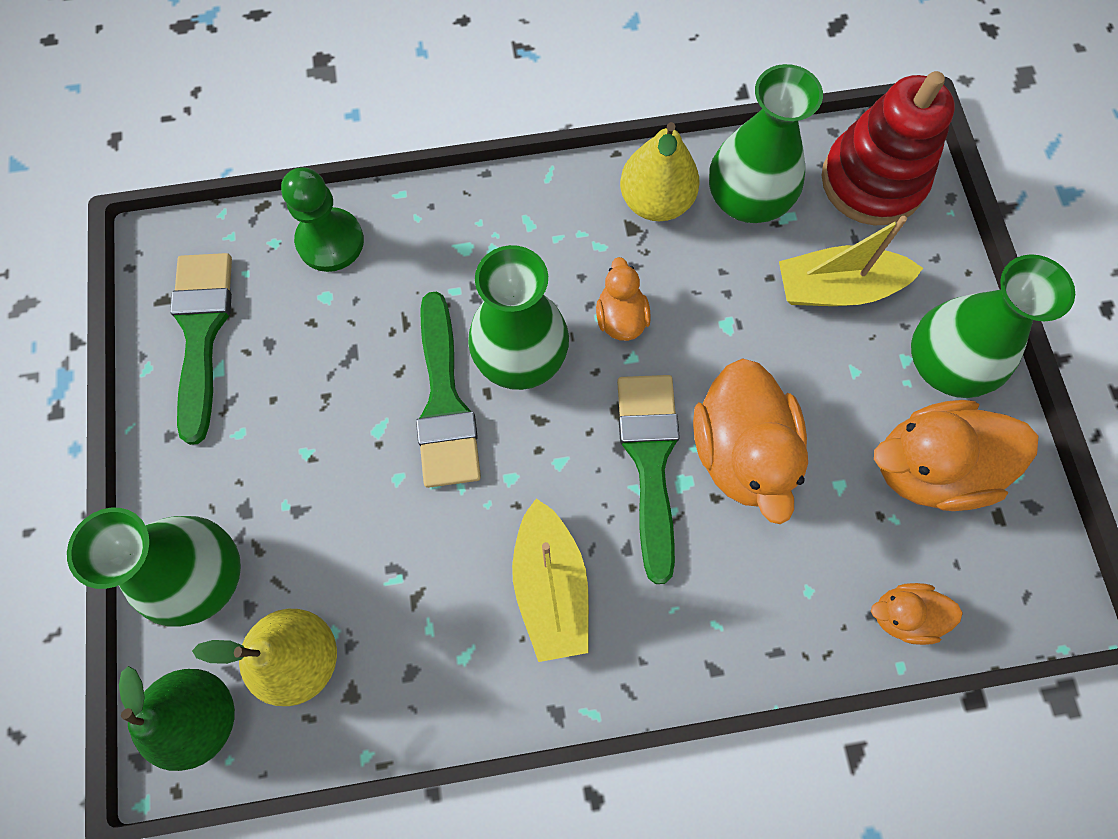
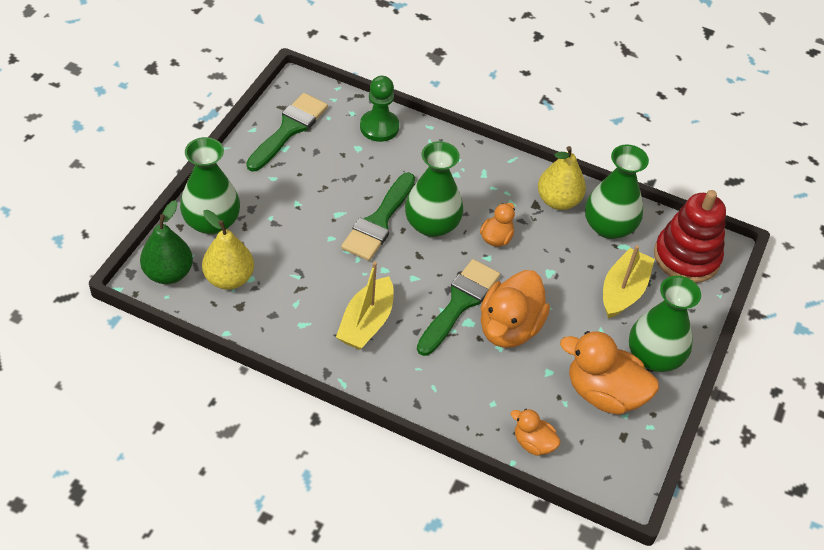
camera: 30 degrees right, 20 degrees down
yellow boat [779,216,923,306] -> yellow boat turned 90 degrees clockwise [603,245,655,318]

